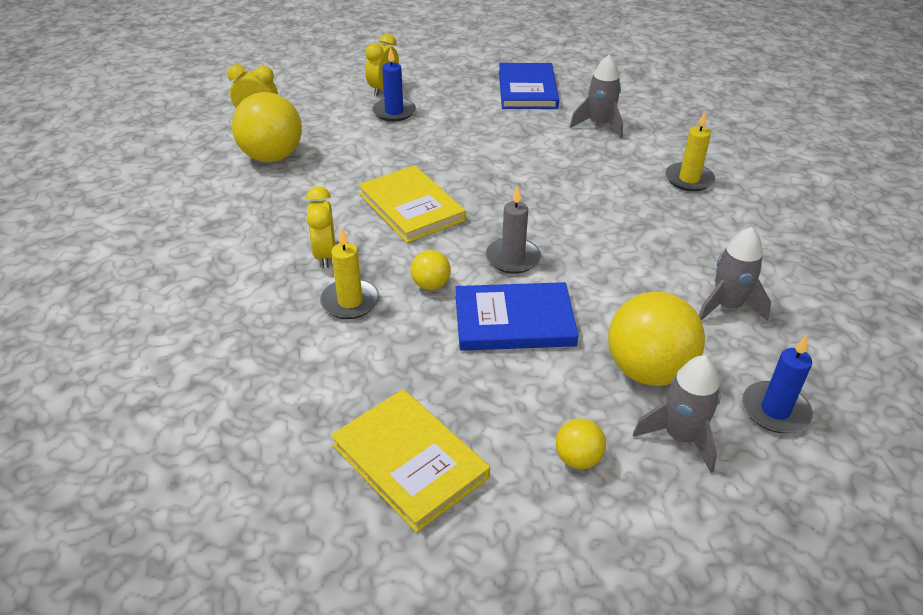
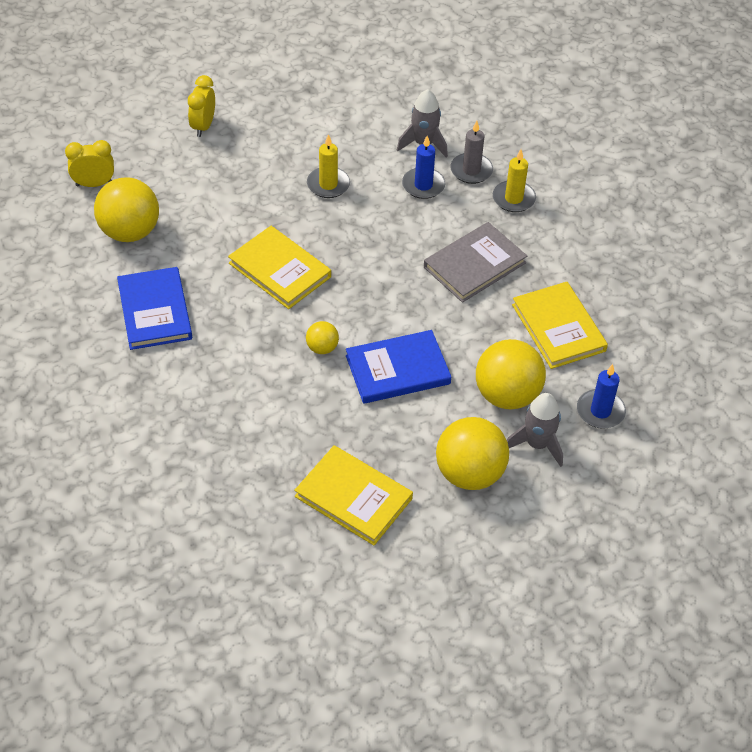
camera: 15 degrees left, 10 degrees up
yellow clock [306,186,335,268] -> none
yellow candle [320,228,379,319] -> yellow candle moved to [307,134,350,198]
blue candle [372,47,416,122] -> blue candle moved to [402,136,445,199]
grey candle [486,186,541,274] -> grey candle moved to [450,121,493,184]
blue book [499,63,559,109] -> blue book moved to [117,267,192,350]
yellow ball [556,418,606,469] -> yellow ball [436,417,509,490], size x2.05
grey rocket [699,227,771,321] -> yellow book [512,282,608,369]
none -> grey book [424,222,527,303]

